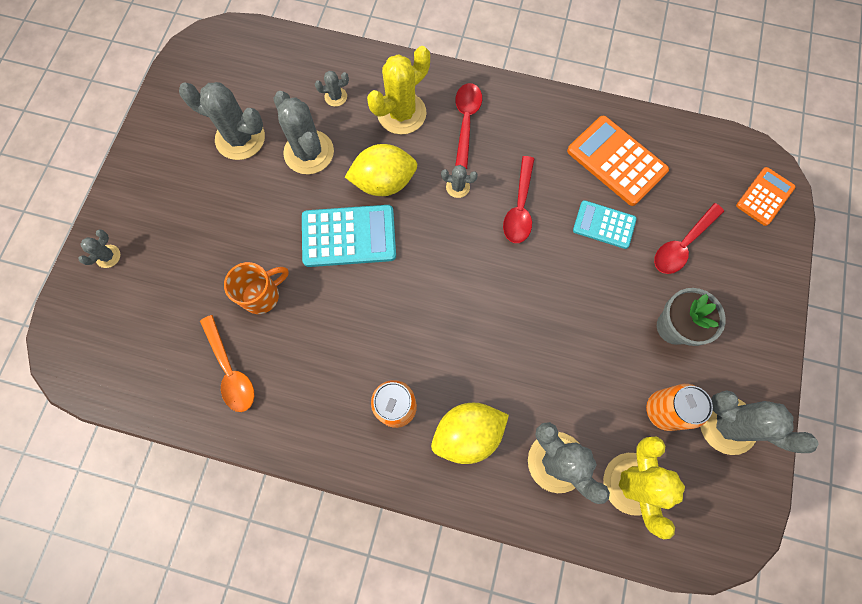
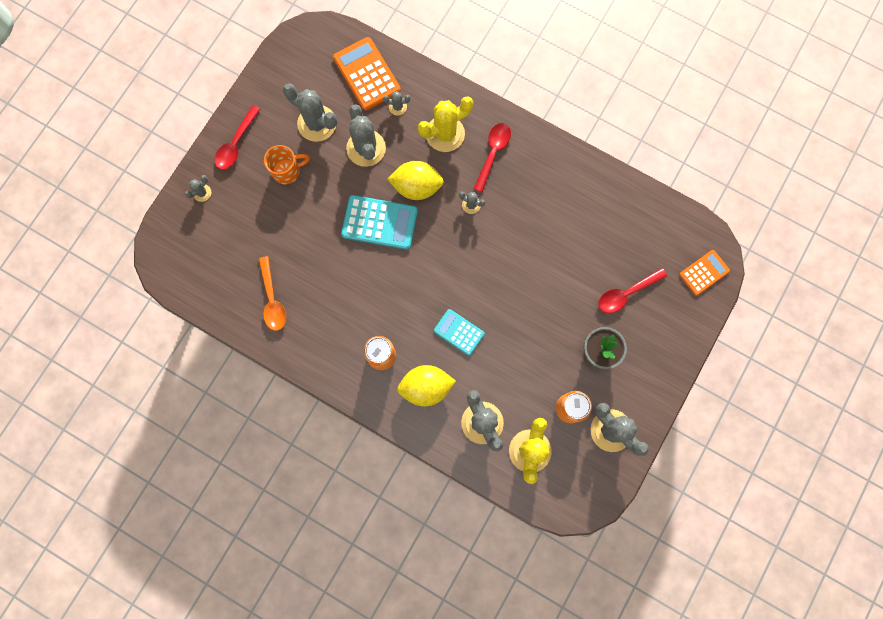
camera: 15 degrees right, 5 degrees up
orange mug [224,262,289,314] -> orange mug moved to [264,145,310,184]
red spoon [503,156,534,243] -> red spoon moved to [215,105,260,170]
orange calculator [567,116,669,206] -> orange calculator moved to [333,37,401,110]
turquoise calculator [573,200,637,249] -> turquoise calculator moved to [434,309,485,356]

